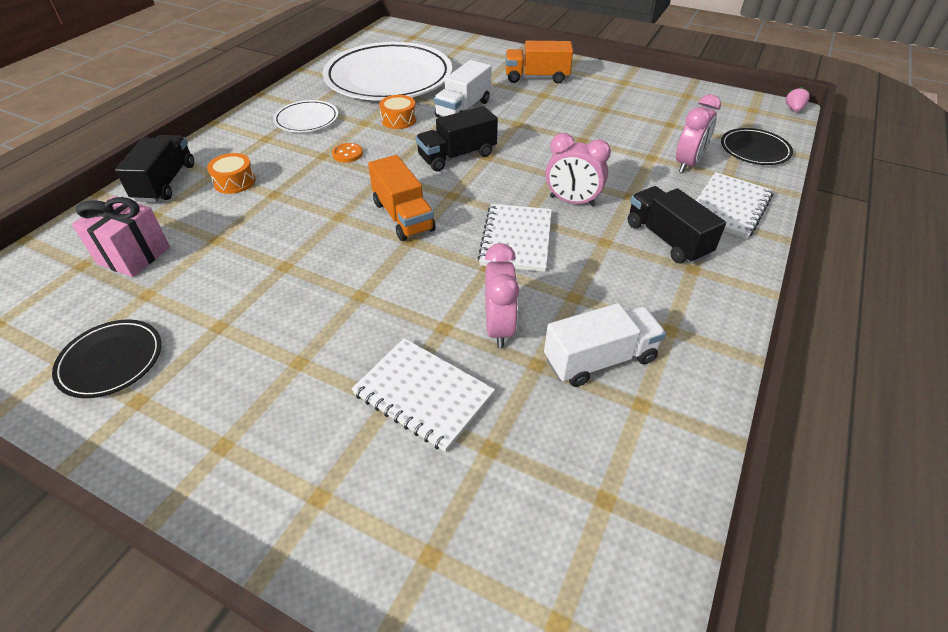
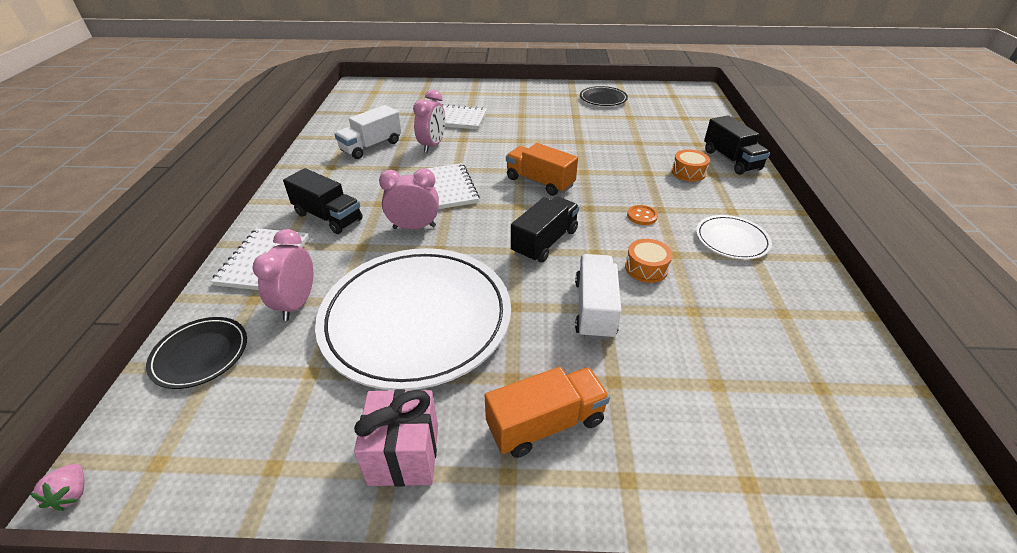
camera: 155 degrees right, 5 degrees down
pink gift [72,196,170,277] -> pink gift moved to [354,389,438,487]
white plate [323,42,452,101] -> white plate moved to [315,248,511,390]
pink clock [485,243,519,348] -> pink clock turned 135 degrees counterclockwise [413,90,445,153]

